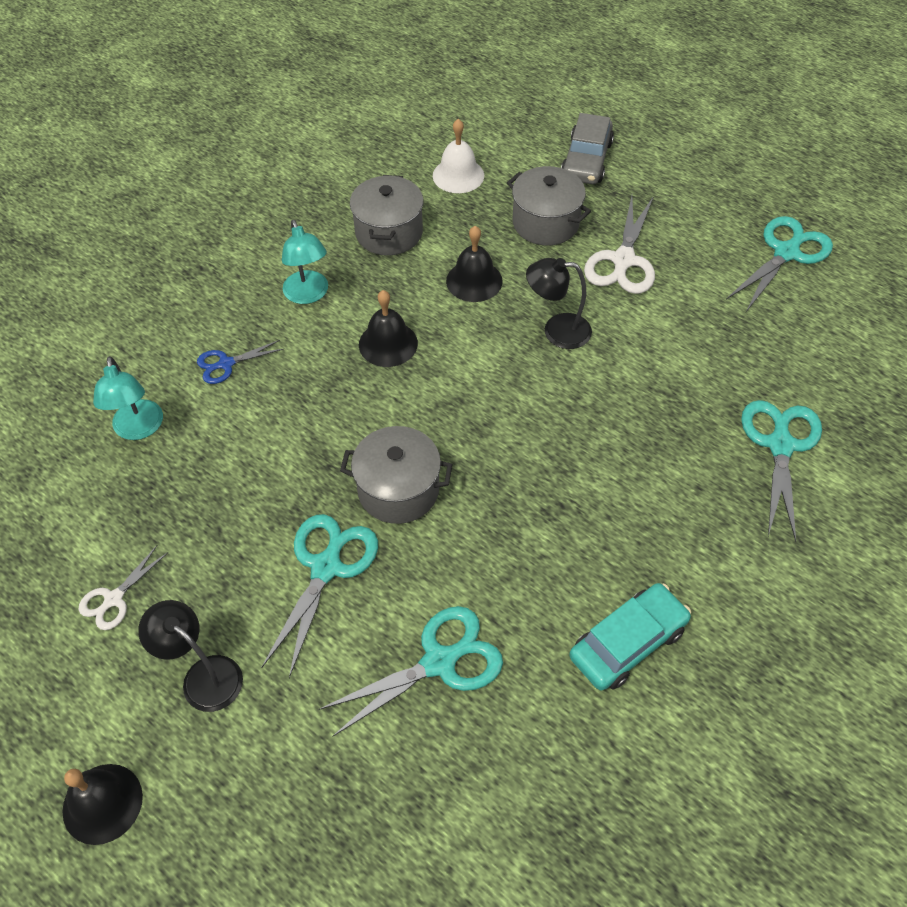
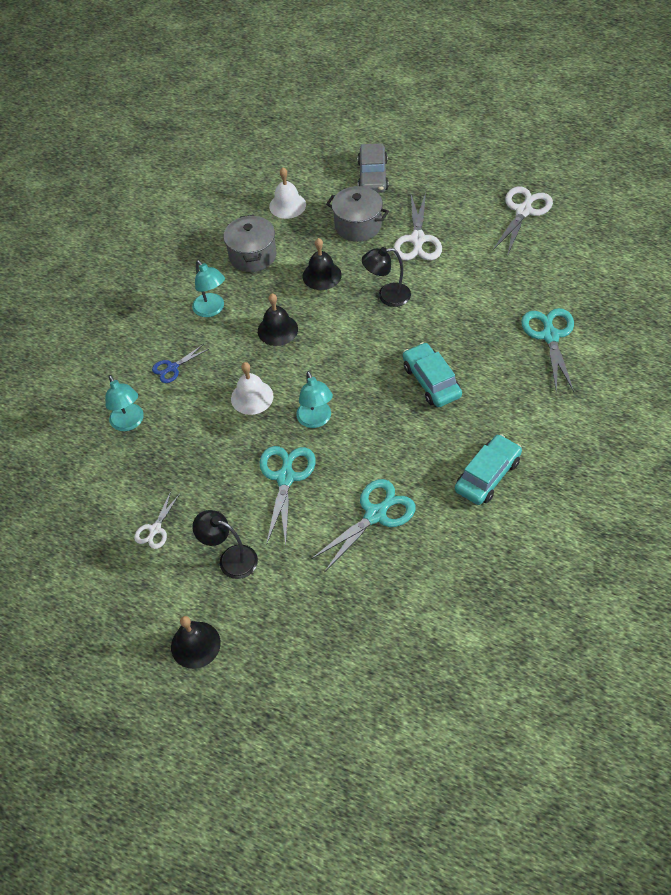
camera: 10 degrees left, 0 degrees up
grey pot [340,426,453,524] -> turquoise lamp [296,371,333,428]
turquoise scissors [726,216,833,312] -> white scissors [492,187,553,256]
none -> white bell [231,362,273,415]
none -> turquoise car [403,342,462,407]

